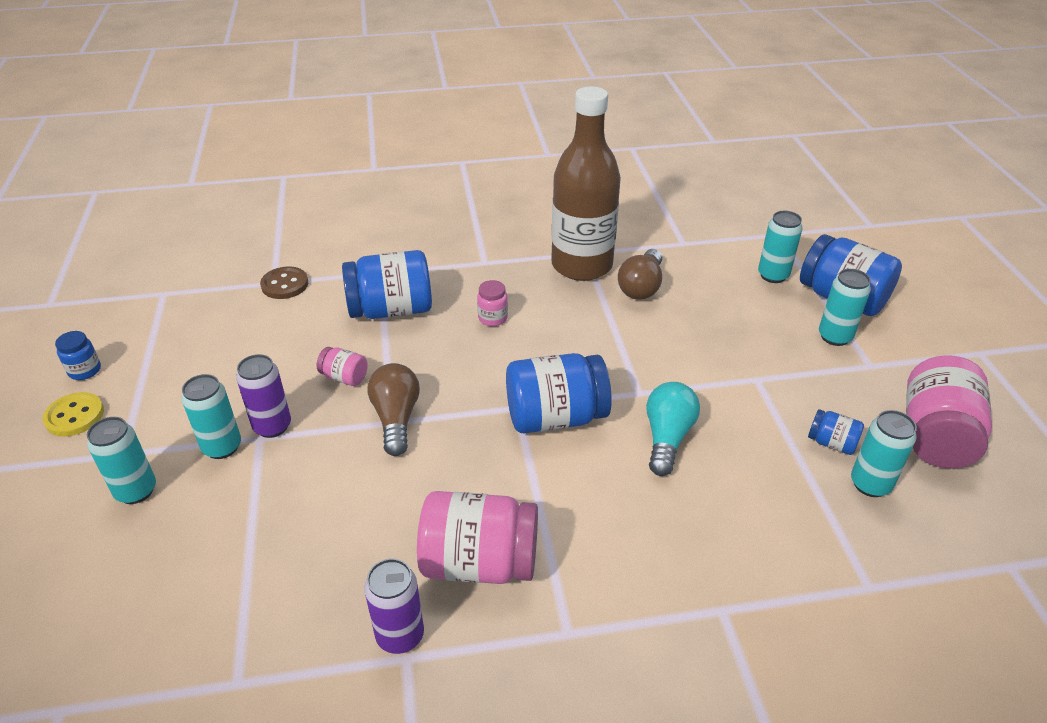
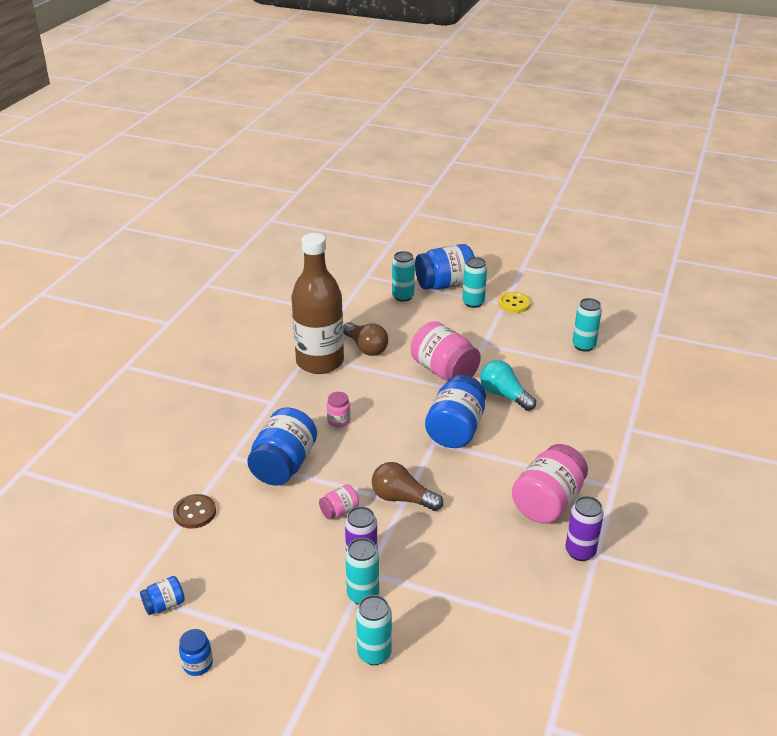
camera: 60 degrees left, 5 degrees down
yellow button [43,392,104,437] -> yellow button moved to [498,292,531,313]
blue jar [808,409,864,455] -> blue jar moved to [140,576,185,615]
pink jar [906,355,992,468] -> pink jar moved to [411,321,481,381]

